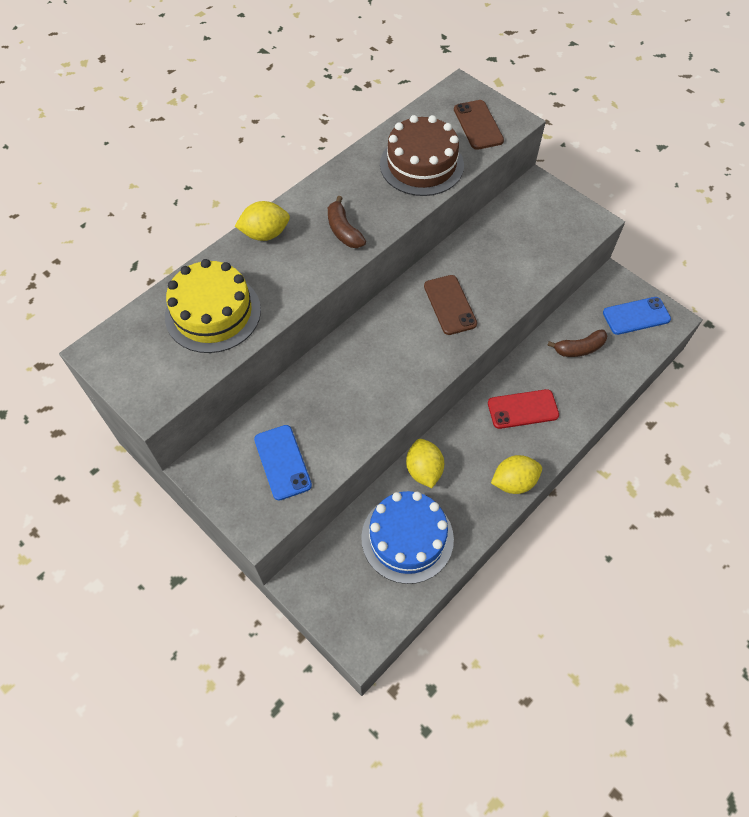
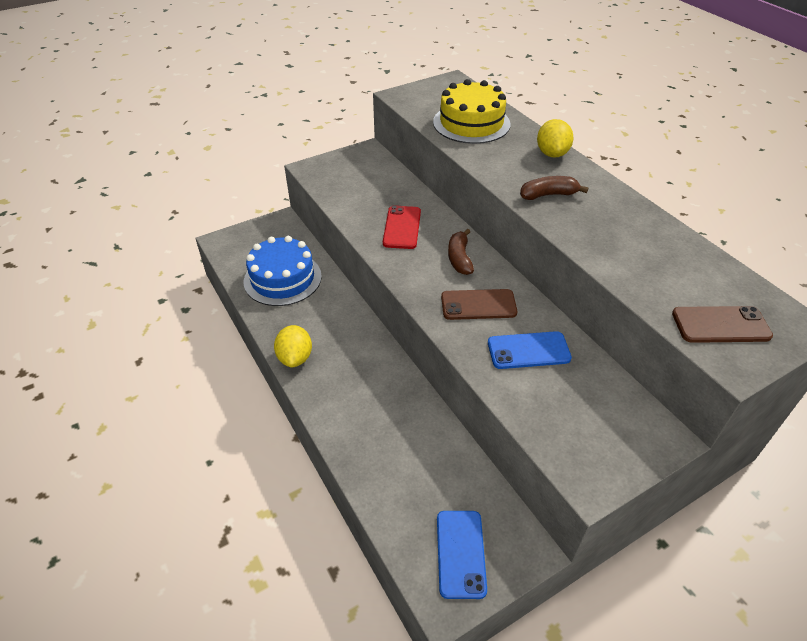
camera: 105 degrees right, 15 degrees down
blue phone [254,425,312,500] -> blue phone moved to [488,331,572,369]
brown cake [380,115,464,196] -> none
yellow lemon [406,439,444,488] -> none
red phone [488,389,559,429] -> red phone moved to [383,205,421,249]
brown banana [547,330,608,357] -> brown banana moved to [448,229,474,275]

